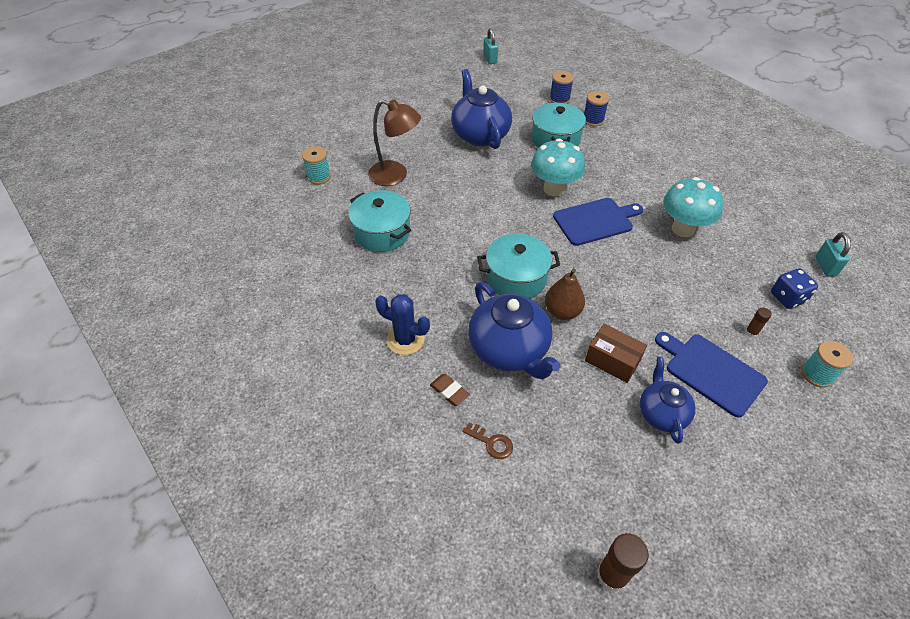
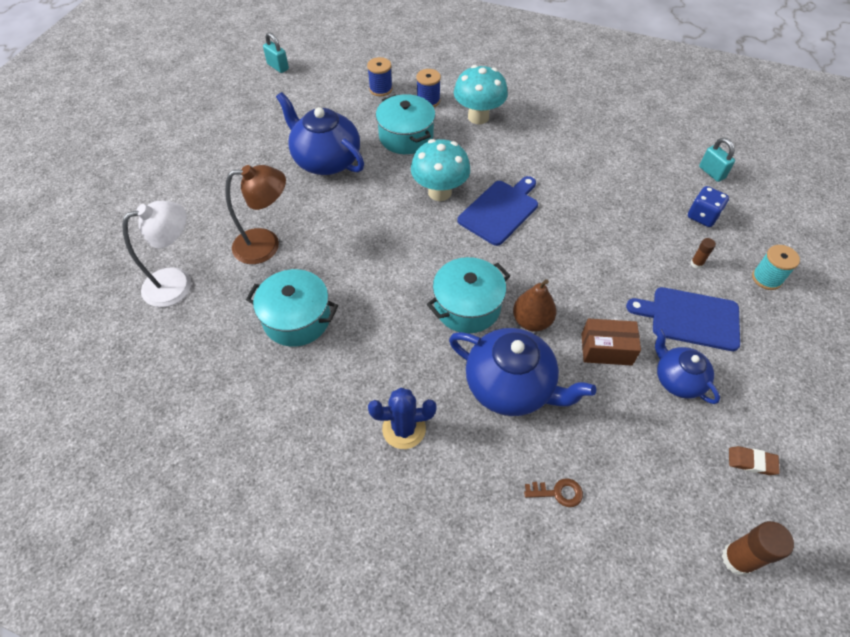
camera: 30 degrees left, 5 degrees up
turquoise spool [302,146,331,185] -> white lamp [122,201,191,307]
brown eraser [430,374,470,406] -> brown eraser moved to [729,446,780,475]
turquoise mushroom [663,177,723,237] -> turquoise mushroom moved to [454,65,508,124]

